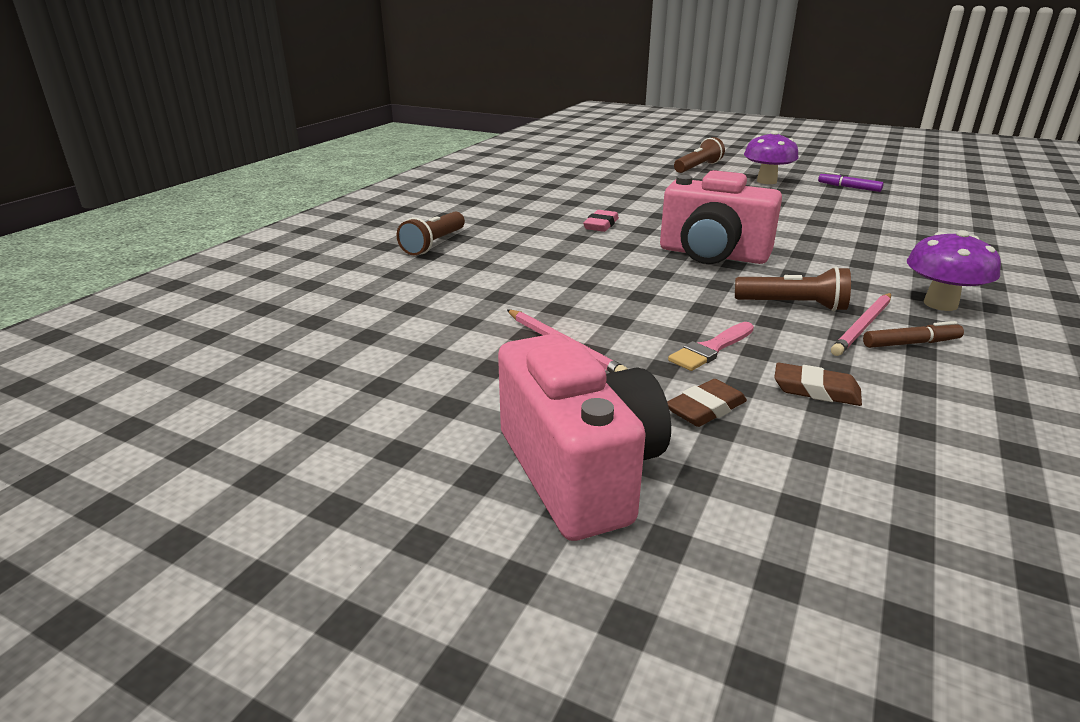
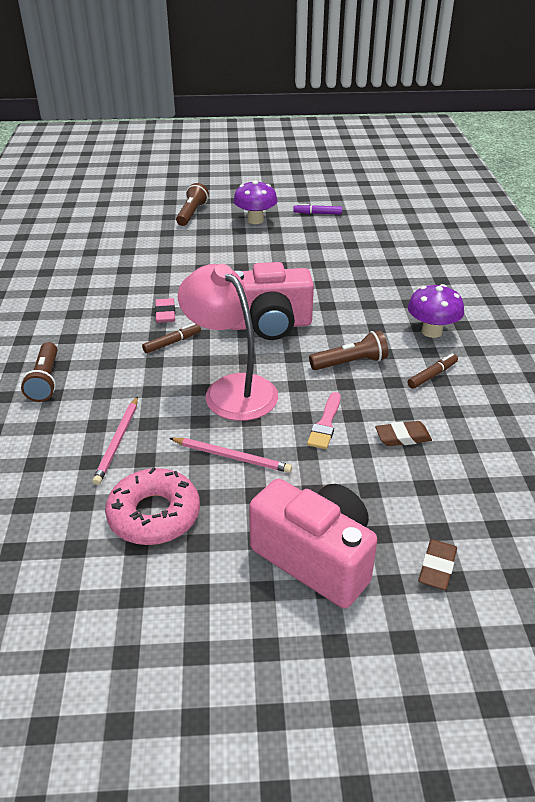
camera: 30 degrees left, 10 degrees up
brown eraser [667,379,747,427] -> brown eraser moved to [419,539,457,590]
pink pencil [831,293,891,356] -> pink pencil moved to [92,396,138,485]
none -> pink donut [105,467,200,545]
none -> brown marker [142,323,201,353]
none -> pink lamp [178,264,278,421]

